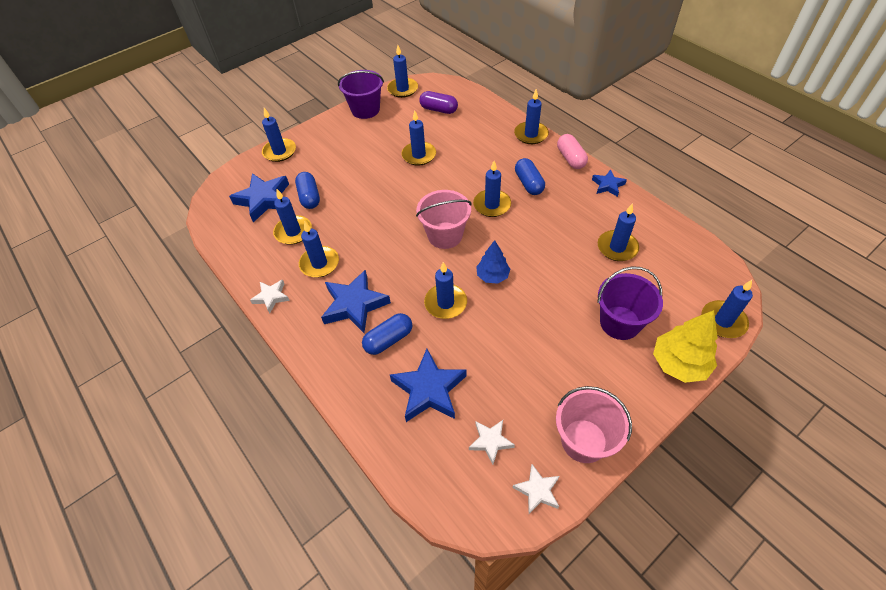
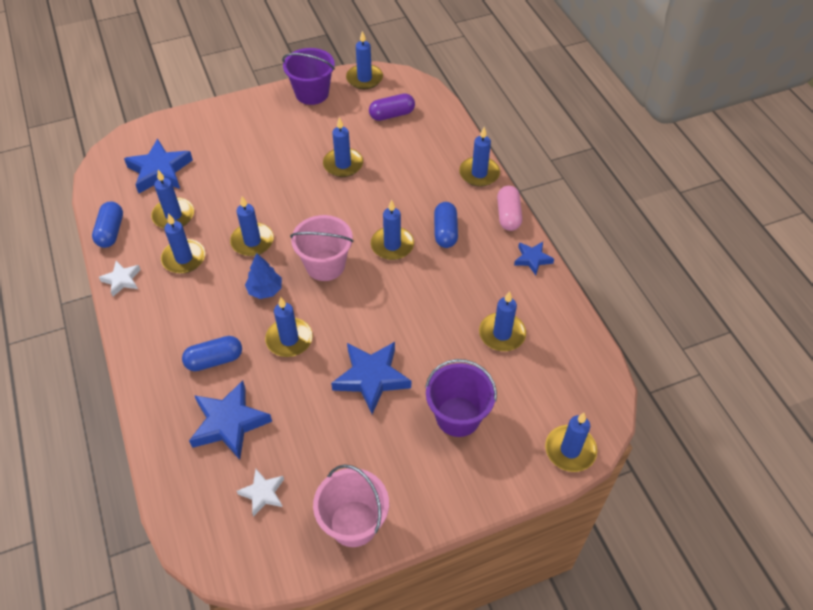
camera: 15 degrees right, 0 degrees up
blue candle [262,108,296,162] -> blue candle moved to [230,196,274,256]
blue capsule [295,172,320,209] -> blue capsule moved to [92,202,123,248]
blue star [321,270,391,333] -> blue star moved to [331,342,411,414]
purple capsule [419,91,458,114] -> purple capsule turned 60 degrees counterclockwise [369,93,415,121]
blue tree [476,240,510,284] -> blue tree moved to [245,253,282,299]
white star [512,464,560,514] -> none
yellow tree [653,310,718,383] -> none

